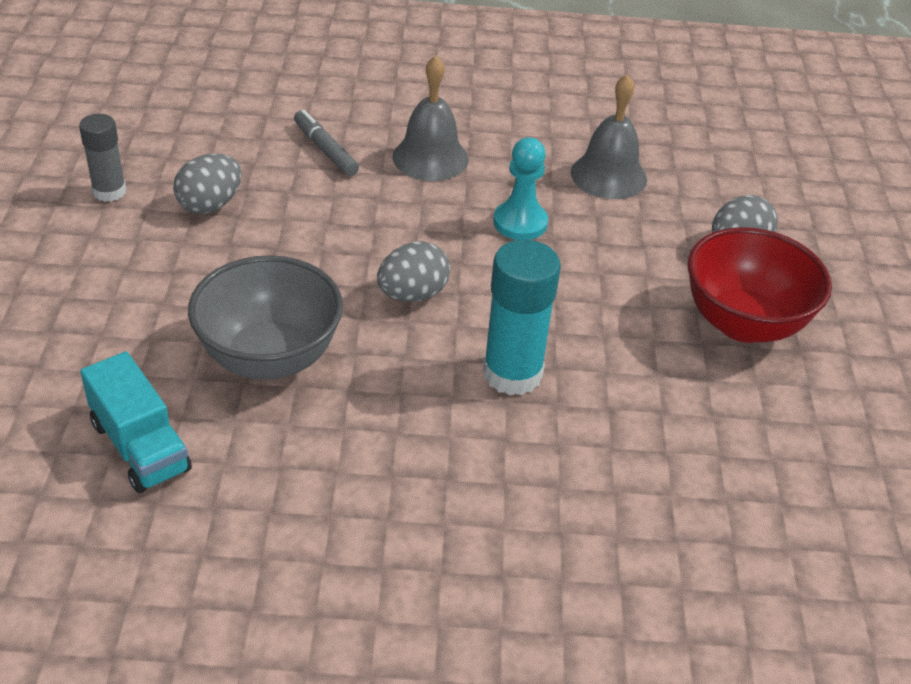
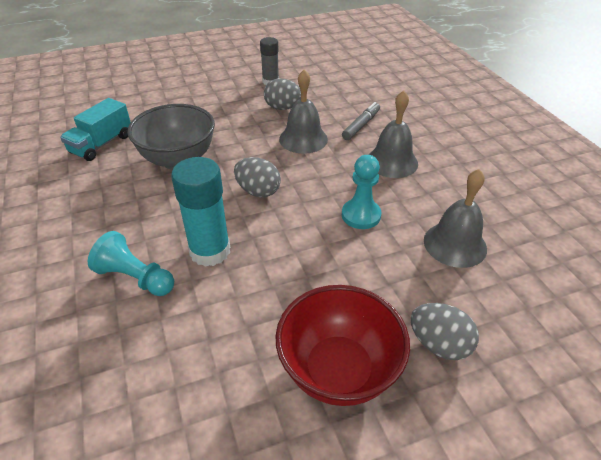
camera: 70 degrees right, 0 degrees up
none -> turquoise pawn [88,231,174,296]
none -> grey bell [279,70,328,154]

